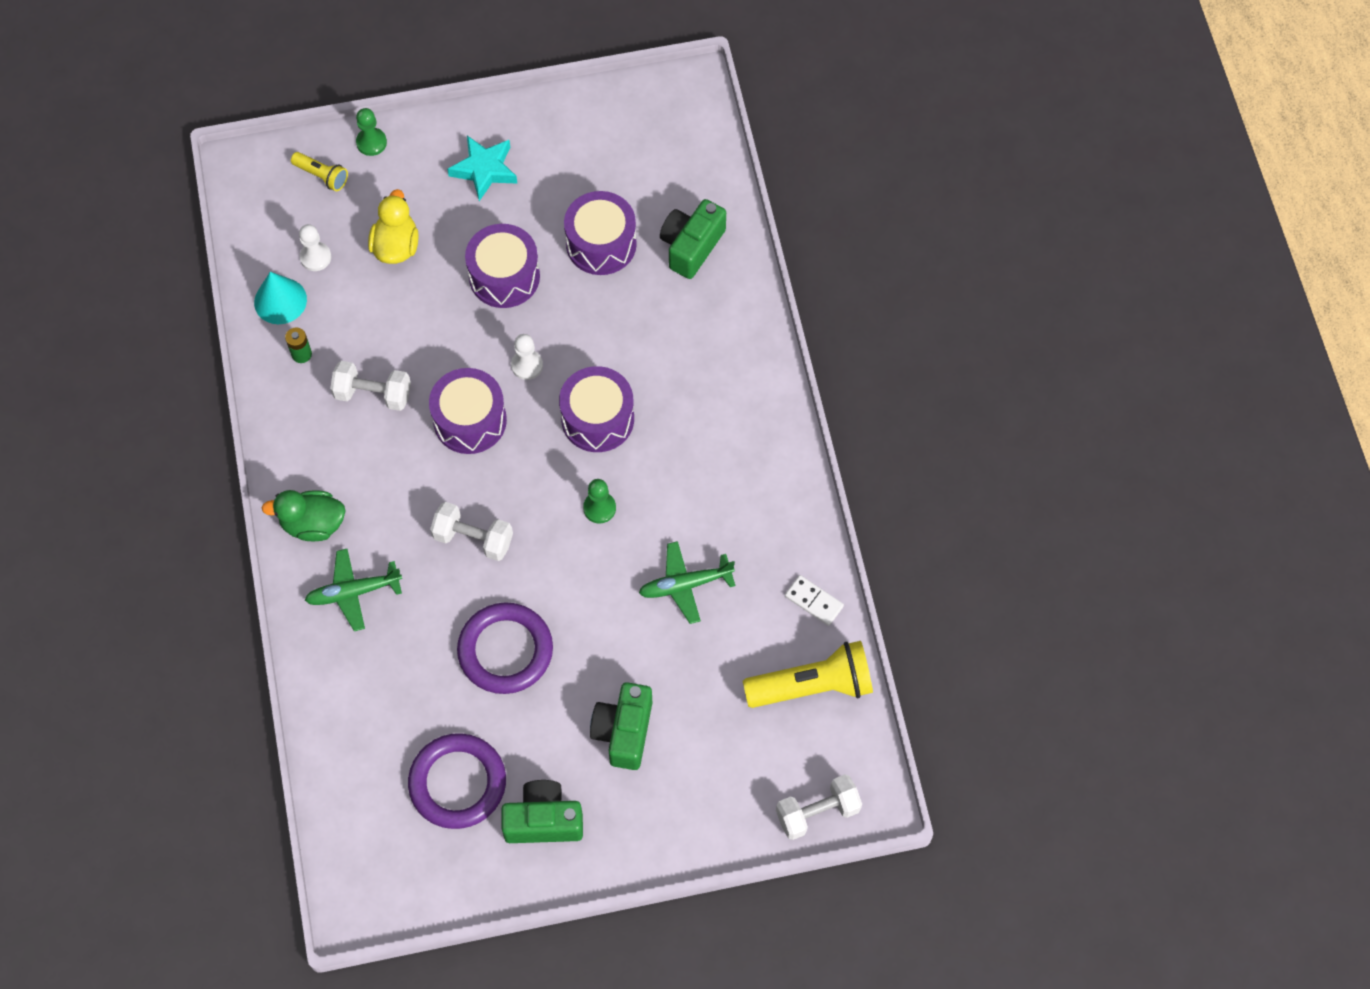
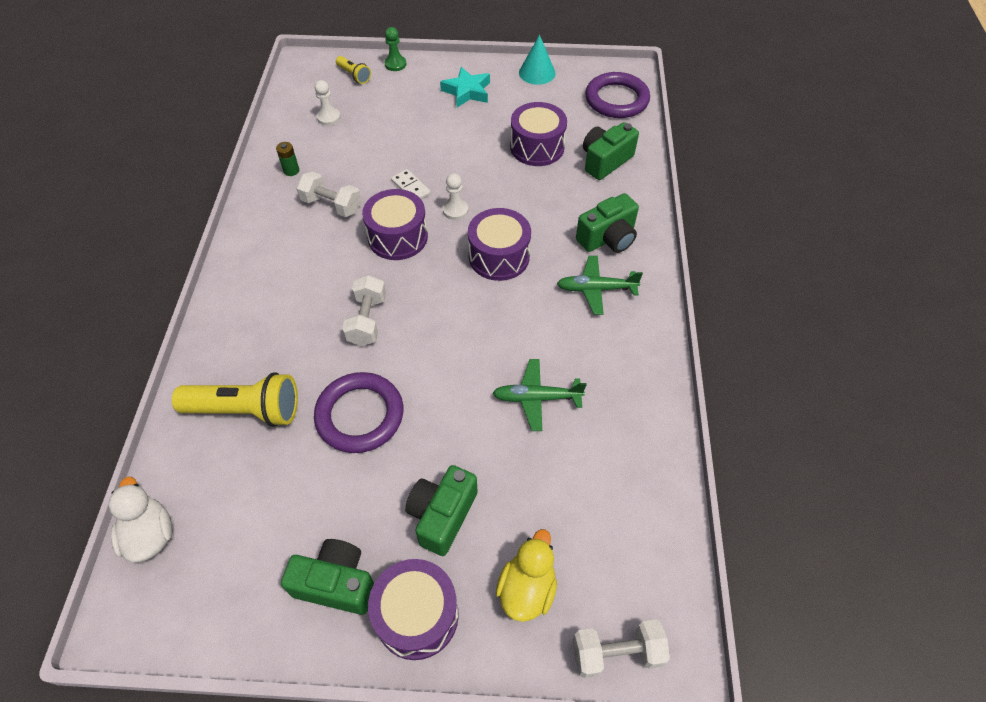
camera: 15 degrees right, 10 degrees down
turquoise cone [254,272,307,324] -> turquoise cone moved to [519,35,556,85]
green duck [262,490,346,542] -> none
green plane [305,549,402,631] -> green plane moved to [557,256,643,315]
yellow duck [368,189,419,264] -> yellow duck moved to [496,529,557,622]
purple ring [408,733,506,829] -> purple ring moved to [585,72,650,118]
white dumbbell [430,502,513,561] -> white dumbbell turned 60 degrees clockwise [342,275,386,346]
purple drum [465,224,540,308] -> purple drum moved to [368,559,459,660]
green pawn [583,479,616,524] -> none
yellow flashlight [743,641,873,708] -> yellow flashlight moved to [172,372,298,427]
white domino [785,575,844,626] -> white domino moved to [391,169,431,199]
none -> white duck [108,477,172,563]
none -> green camera [576,193,639,253]

